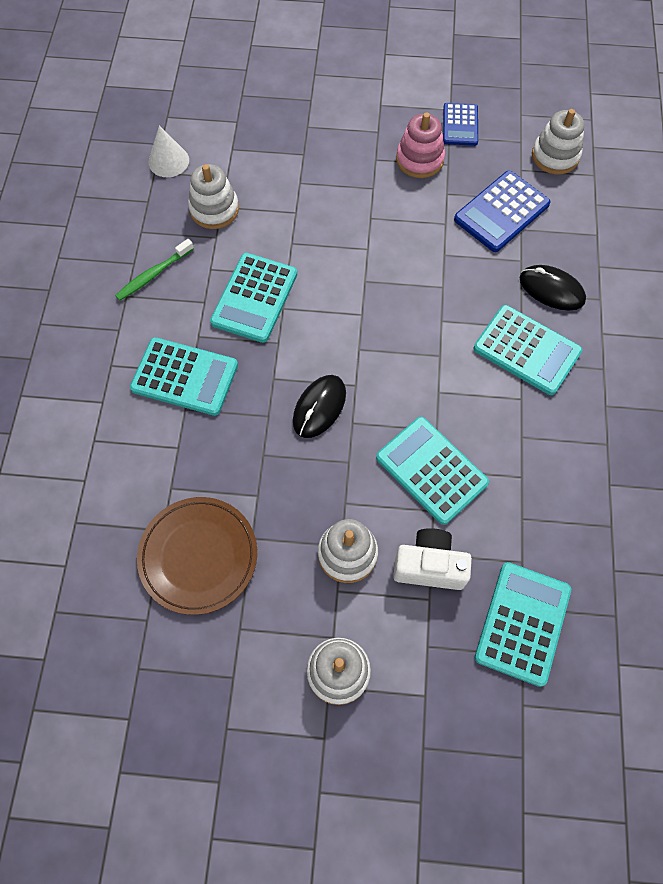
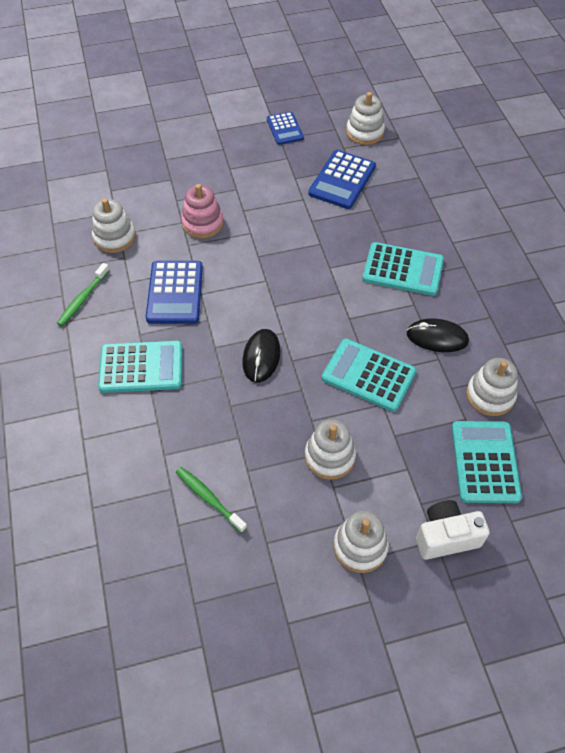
camera: 20 degrees left, 10 degrees down
brown plate [137,497,257,615] -> green toothbrush [176,467,247,533]
white cone [148,126,189,177] -> none
turquoise calculator [210,253,297,343] -> blue calculator [146,261,203,324]
white camera [393,528,472,590] -> white camera moved to [416,500,490,560]
pink stacking toy [396,112,445,178] -> pink stacking toy moved to [181,184,224,238]
black mouse [520,265,586,310] -> black mouse moved to [407,318,469,352]
none -> white stacking toy [466,358,518,416]

